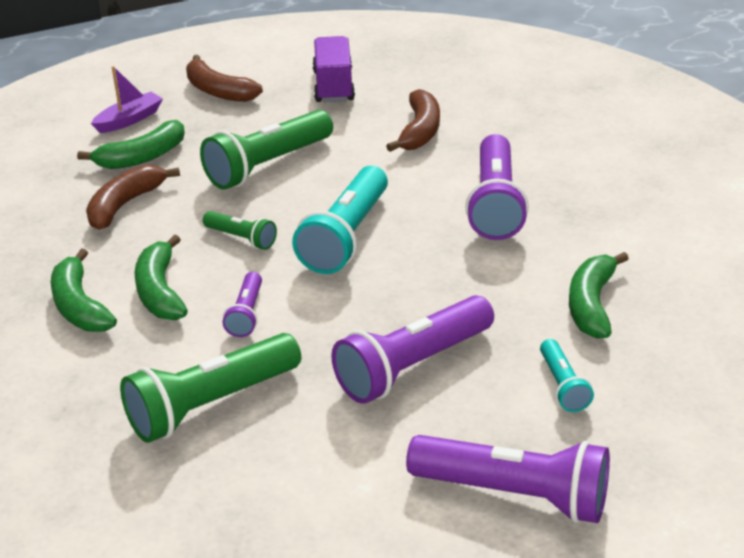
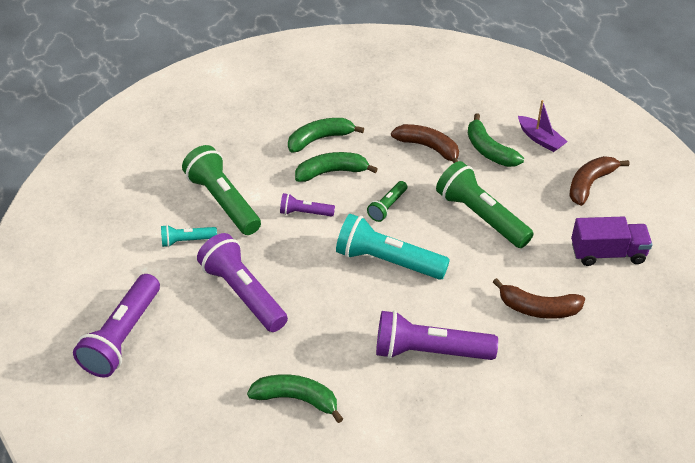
camera: 90 degrees right, 10 degrees up
turquoise flashlight [540,339,594,412] -> turquoise flashlight moved to [161,225,217,247]

